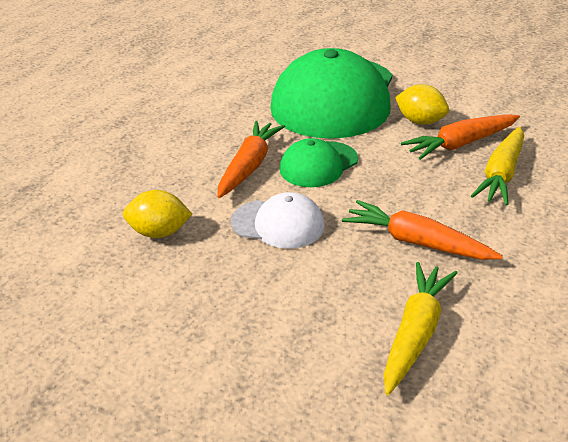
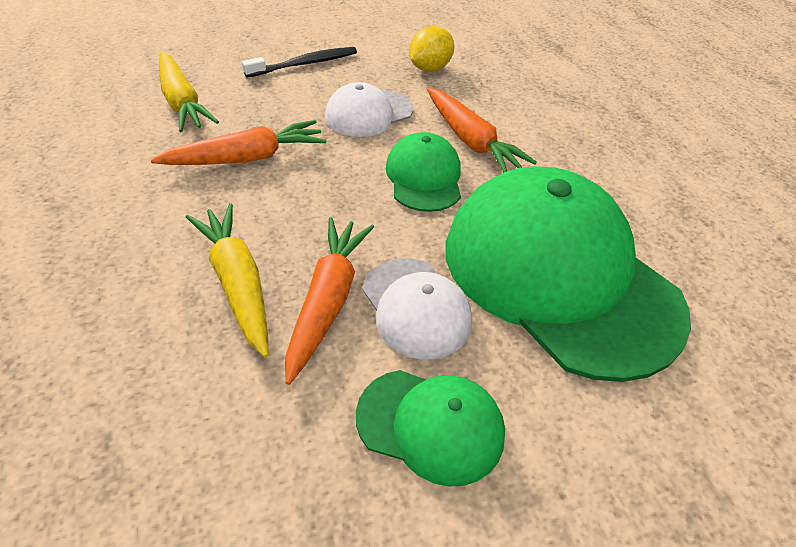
camera: 125 degrees right, 10 degrees up
yellow lemon [395,84,449,125] -> white cap [362,258,472,359]
none -> black toothbrush [242,47,357,78]
none -> green cap [356,370,505,487]

